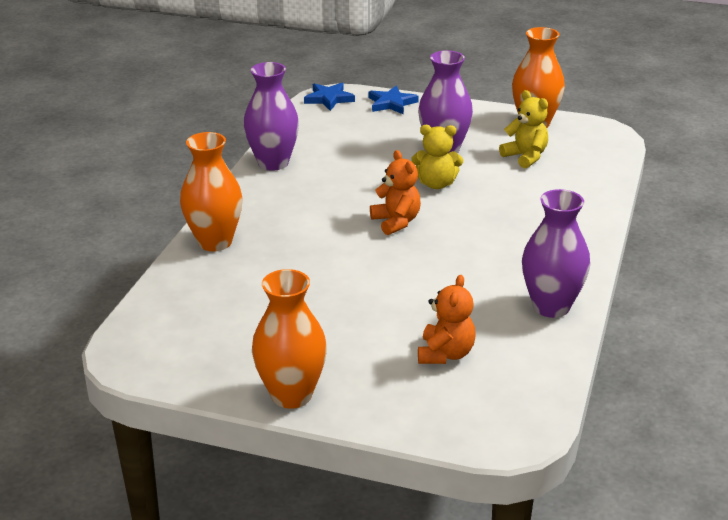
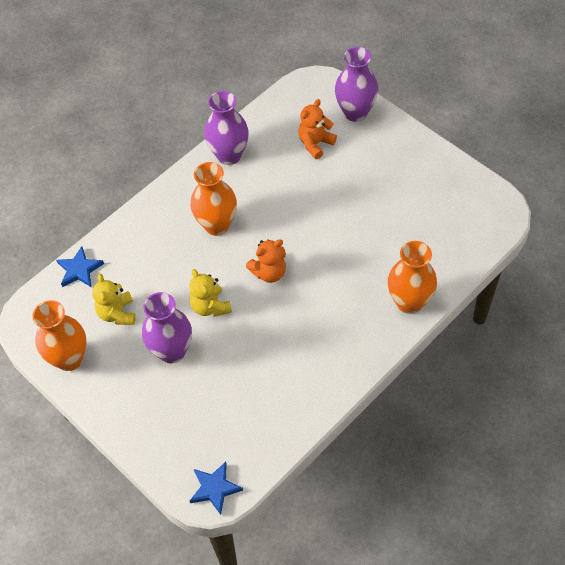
camera: 150 degrees left, 25 degrees up
purple vase [243,62,299,171] -> purple vase moved to [335,47,378,122]
orange vase [252,269,327,409] -> orange vase moved to [191,162,237,236]
blue star [368,86,419,115] -> blue star moved to [56,246,104,287]
orange teddy bear [370,150,421,235] -> orange teddy bear turned 120 degrees counterclockwise [246,239,286,283]
yellow teddy bear [411,125,463,189] -> yellow teddy bear turned 150 degrees counterclockwise [189,269,232,317]

